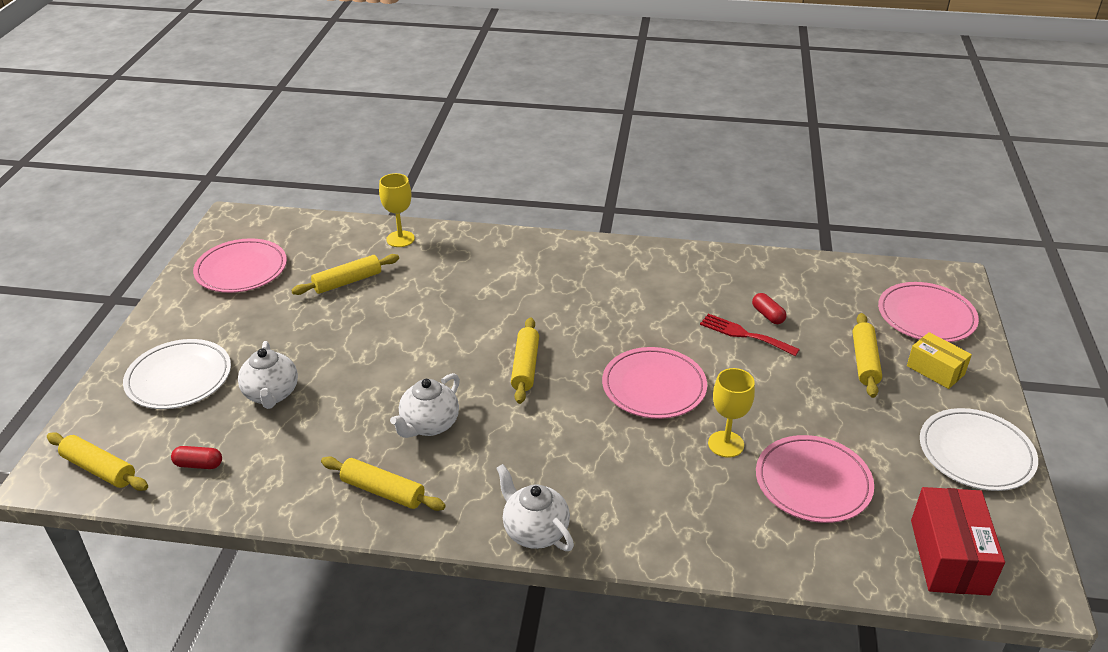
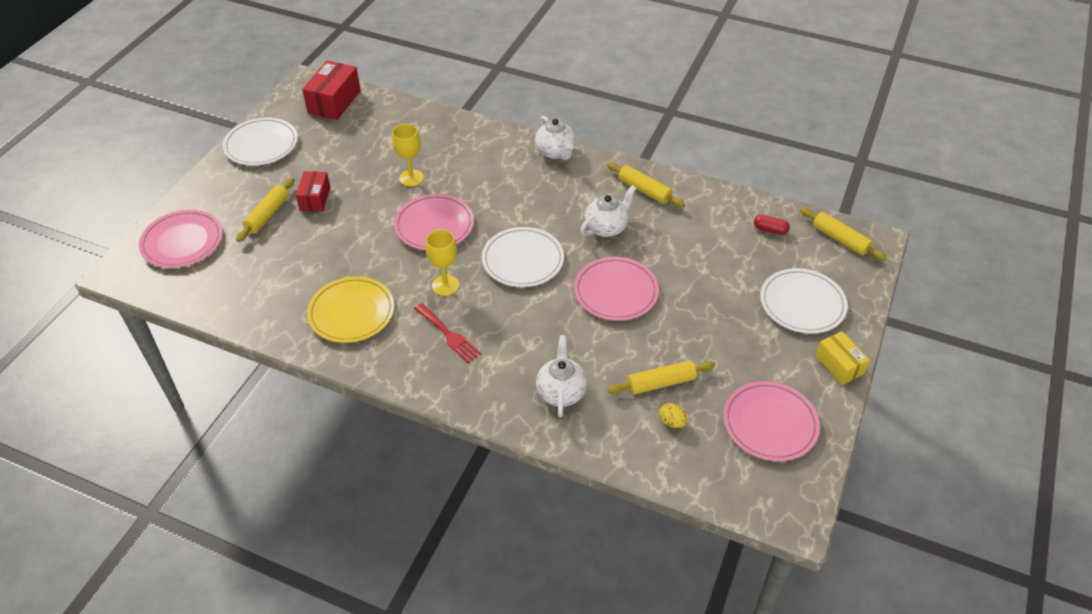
camera: 165 degrees left, 10 degrees up
white teapot [238,341,298,409] -> white teapot moved to [536,335,587,417]
yellow goblet [379,173,415,247] -> yellow goblet moved to [426,230,459,296]
yellow rolling pin [511,317,539,404] -> white plate [482,227,564,287]
red fork [700,314,800,356] -> red fork moved to [414,303,481,363]
red capsule [752,293,786,324] -> none
pink plate [756,435,874,523] -> pink plate moved to [574,257,659,321]
yellow box [907,332,972,389] -> yellow box moved to [816,331,870,385]
none -> red box [296,171,331,212]
none -> yellow plate [307,276,394,343]
none -> yellow egg [659,403,688,428]

